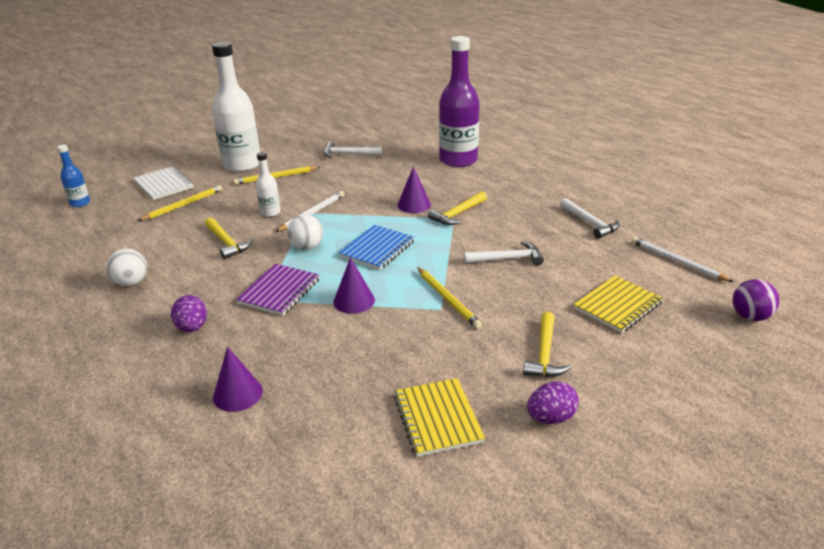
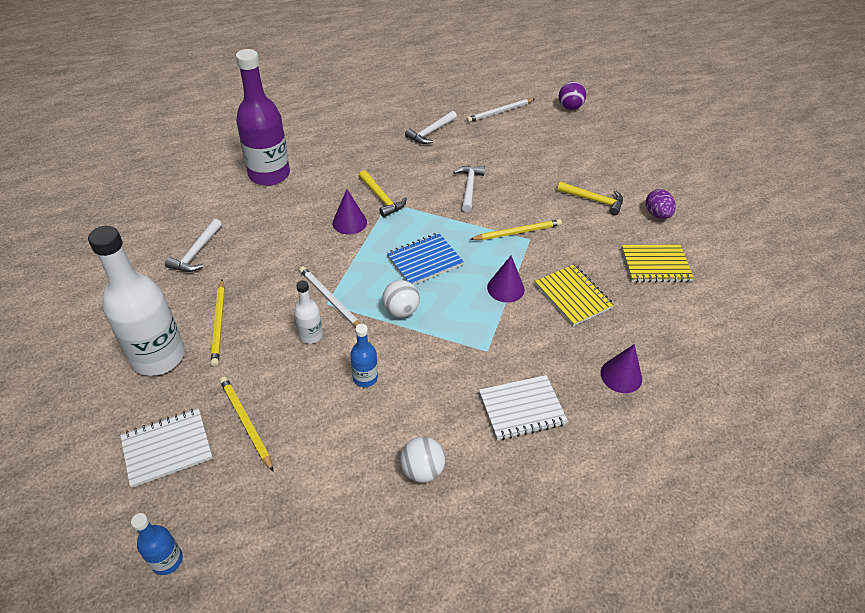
camera: 80 degrees left, 15 degrees up
purple egg [171,295,207,332] -> white notebook [479,375,568,440]
yellow hammer [205,217,253,259] -> blue bottle [350,324,378,387]
purple notebook [236,264,320,316] -> none
blue notebook [339,225,415,270] -> blue notebook turned 75 degrees counterclockwise [386,233,464,285]
white hammer [560,198,620,239] -> white hammer turned 150 degrees clockwise [405,111,457,144]
yellow notebook [573,276,663,333] -> yellow notebook moved to [535,264,614,326]

